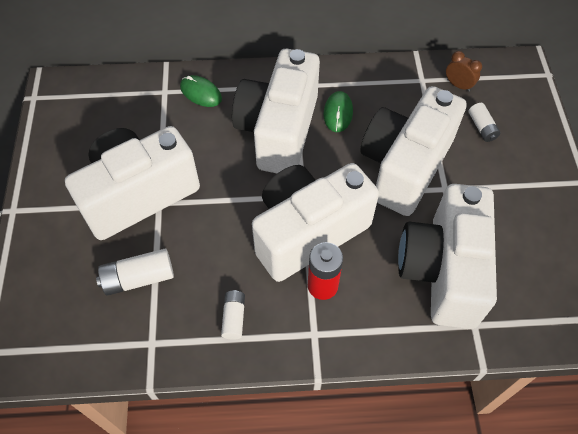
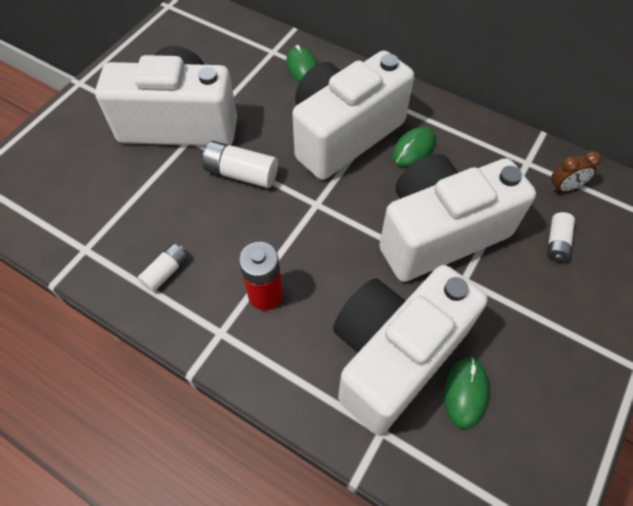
camera: 35 degrees right, 0 degrees up
white battery [96,249,174,296] -> white battery moved to [202,141,278,188]
white camera [252,163,379,282] -> none
brown clock [446,51,482,92] -> brown clock turned 90 degrees clockwise [550,151,602,192]
none -> green mouse [444,357,489,429]

